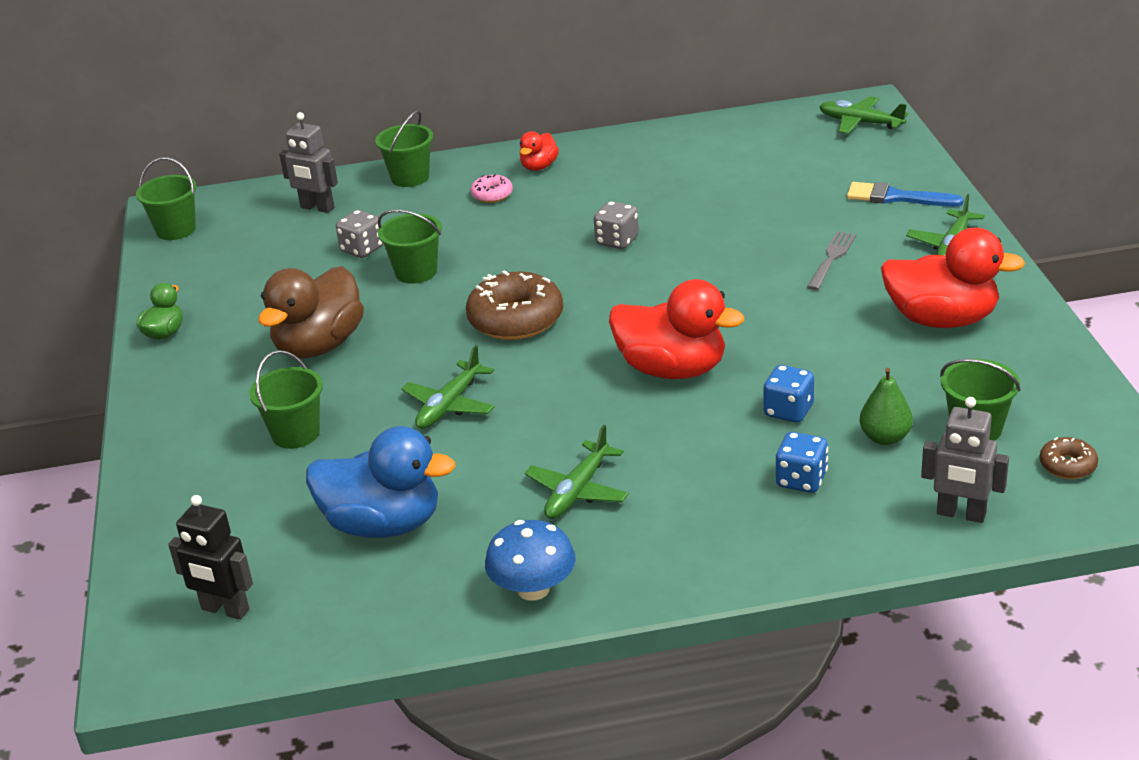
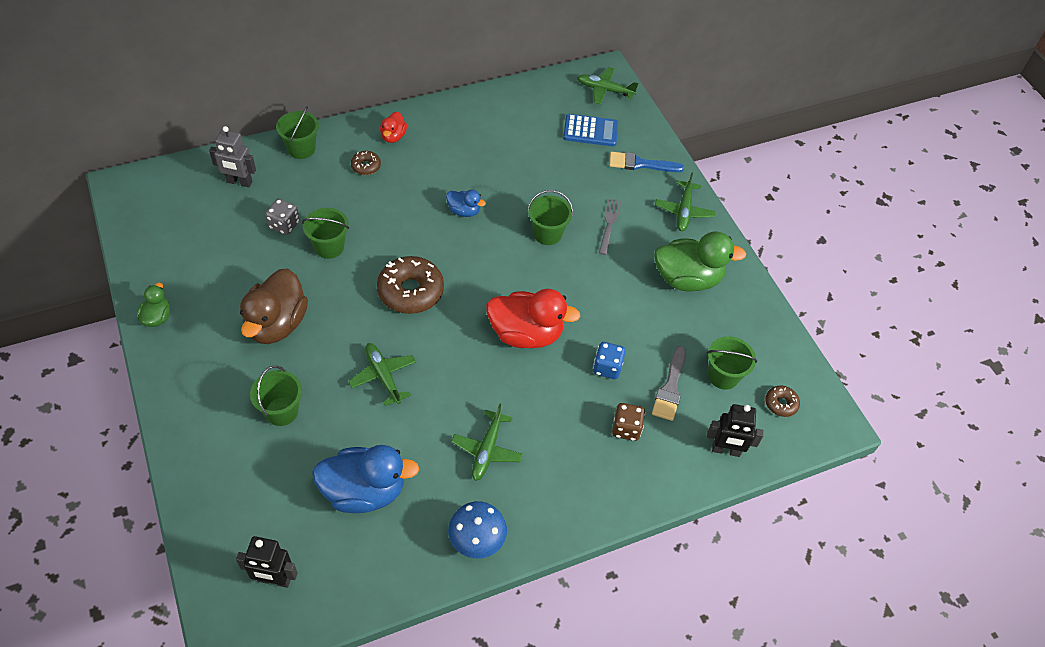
camera: 20 degrees left, 20 degrees up
green bucket [136,157,197,240] -> green bucket moved to [528,190,573,245]
green plane [401,345,495,429] -> green plane turned 135 degrees clockwise [348,343,416,406]
pink donut [471,174,513,203] -> brown donut [351,151,381,175]
grey dice [594,201,639,249] -> blue duck [446,190,486,217]
blue dice [776,432,828,493] -> brown dice [612,403,645,441]
green pear [859,368,913,445] -> grey brush [652,346,686,421]
red duck [881,228,1025,328] -> green duck [654,231,746,292]
grey robot [921,397,1009,523] -> black robot [707,404,764,457]
none -> blue calculator [563,114,618,146]

